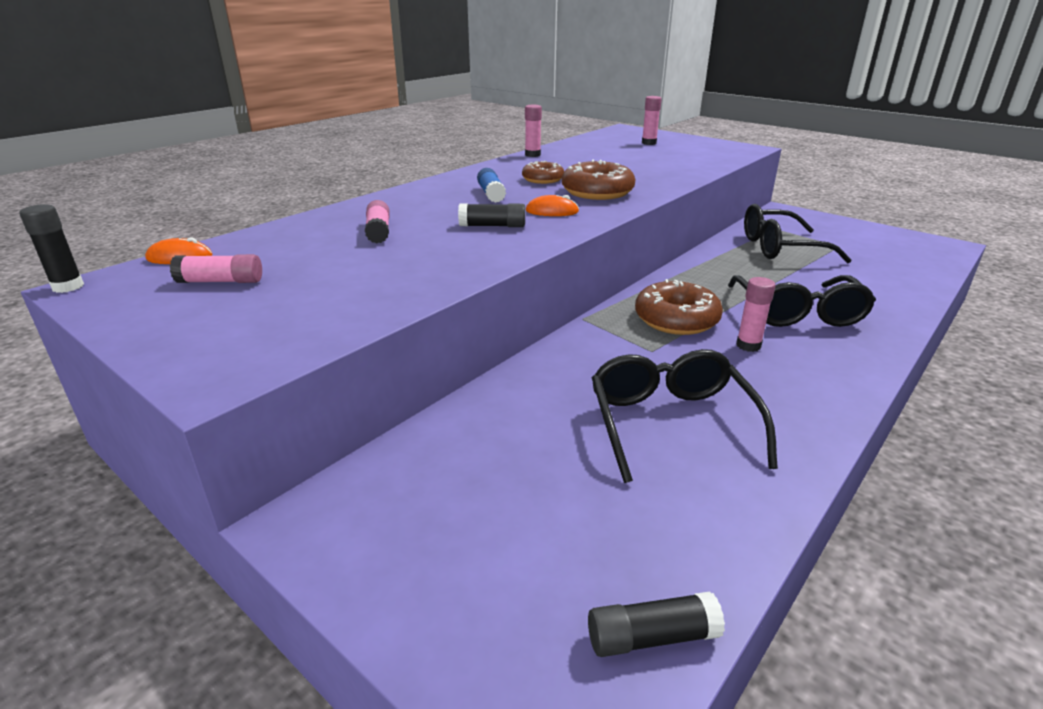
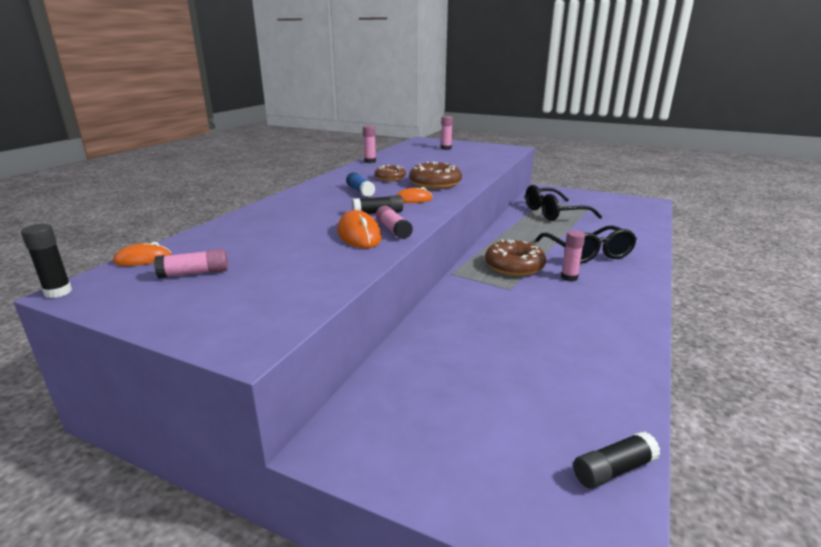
camera: 15 degrees left, 5 degrees down
pink glue stick [365,200,390,244] -> pink glue stick moved to [376,206,413,239]
black glasses [592,349,778,483] -> none
none -> orange mouse [338,210,382,248]

